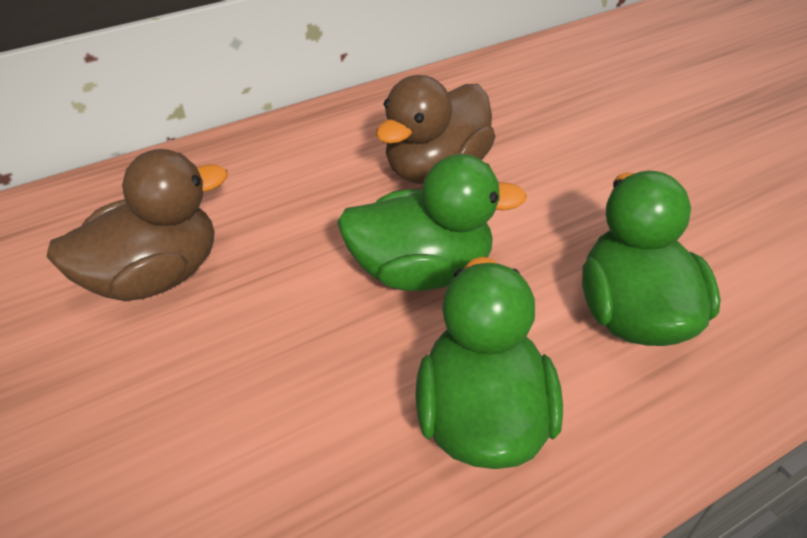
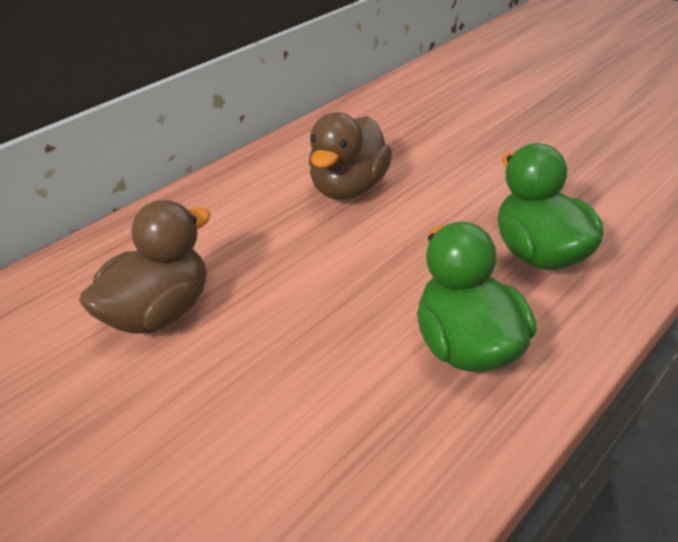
camera: 15 degrees left, 5 degrees down
green duck [337,154,527,291] -> none

